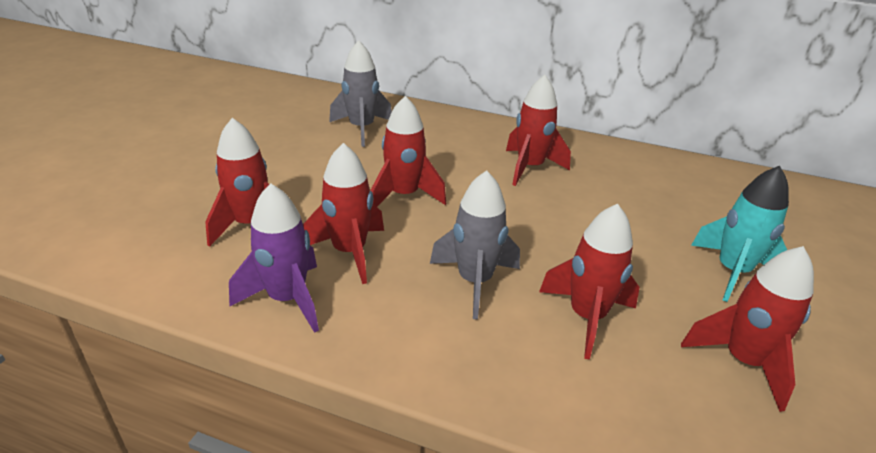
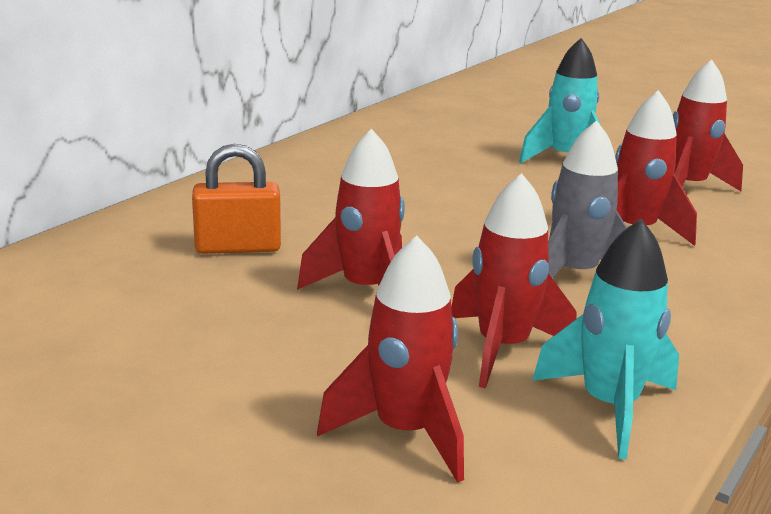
camera: 75 degrees left, 10 degrees down
purple rocket [229,183,319,333] -> turquoise rocket [532,219,679,459]
grey rocket [329,40,392,147] -> none
red rocket [506,75,571,186] -> none
none -> orange padlock [192,144,281,254]

